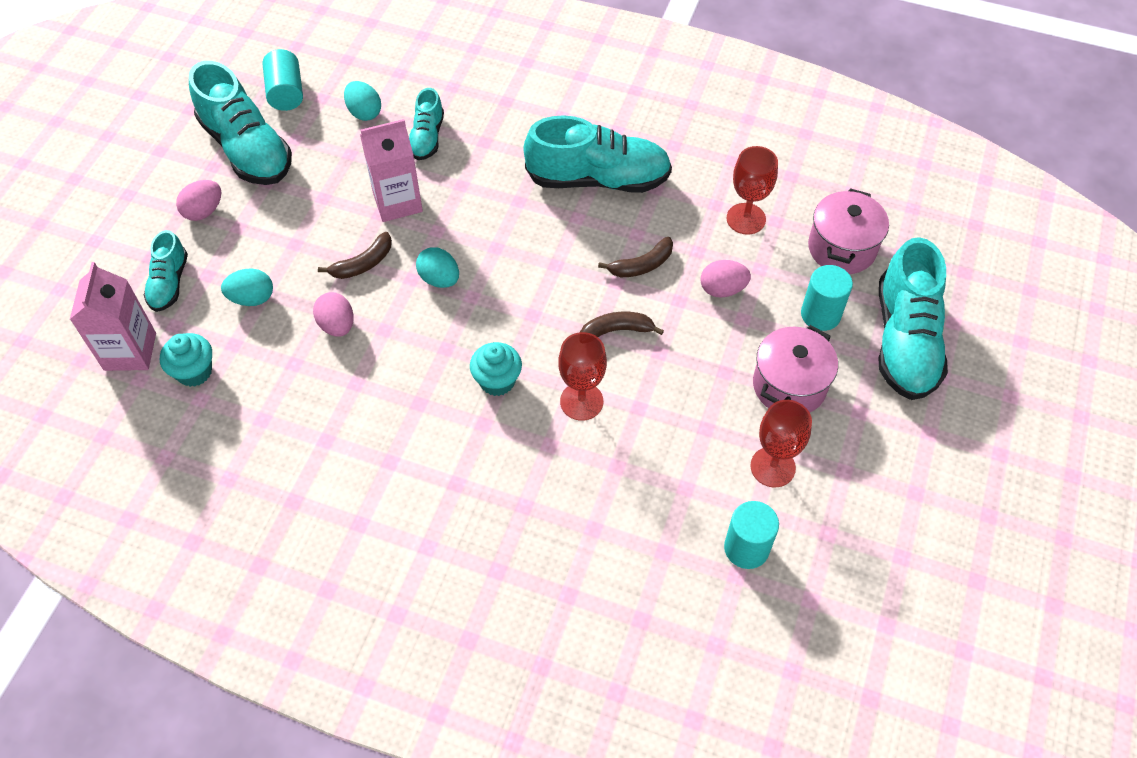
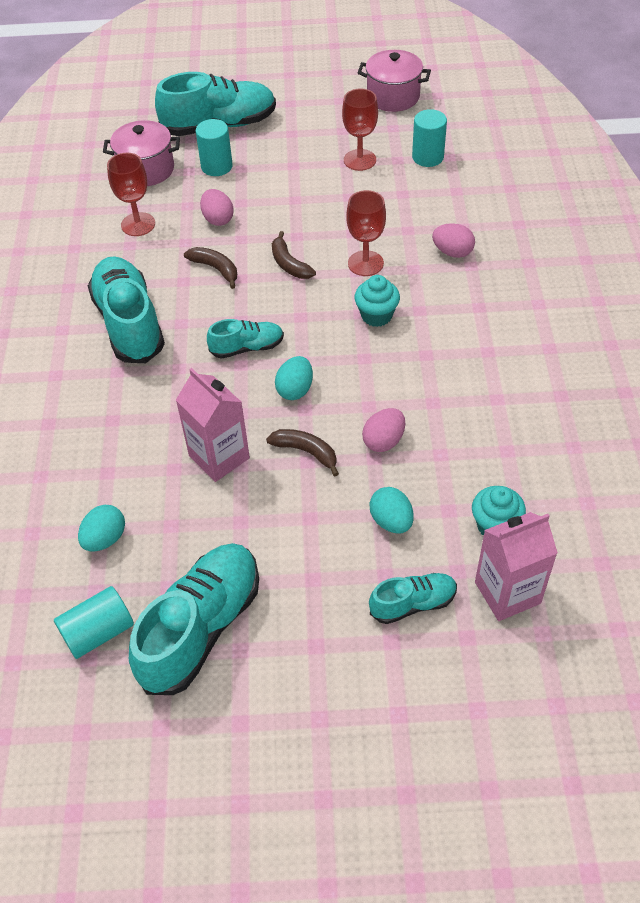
camera: 110 degrees left, 5 degrees down
pink egg [176,180,221,221] -> pink egg moved to [432,223,475,258]
turquoise shoe [409,88,444,160] -> turquoise shoe moved to [207,319,284,359]
pink pot [753,325,838,412] -> pink pot moved to [358,50,431,112]

